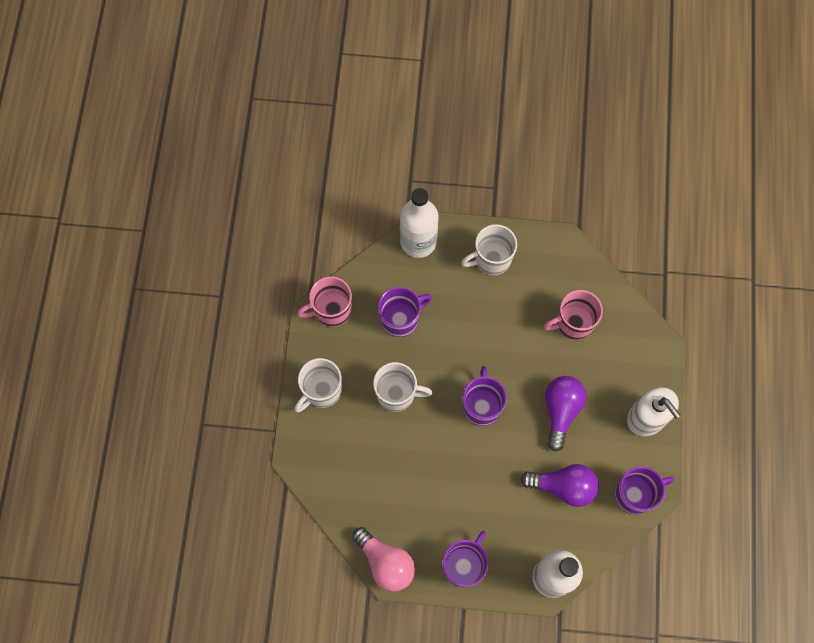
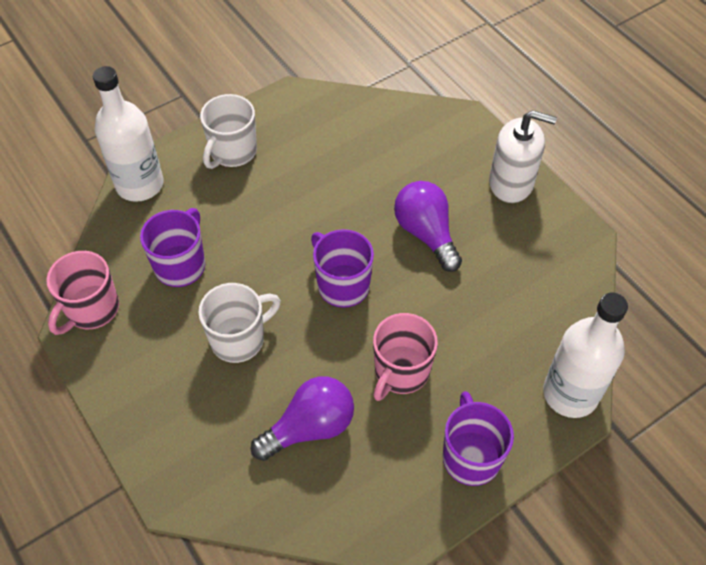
camera: 40 degrees left, 15 degrees down
white mug [294,358,342,412] -> none
pink light bulb [352,527,415,592] -> none
purple light bulb [521,464,599,507] -> purple light bulb moved to [251,376,354,461]
pink mug [544,290,603,340] -> pink mug moved to [373,313,438,401]
purple mug [615,466,674,514] -> none

